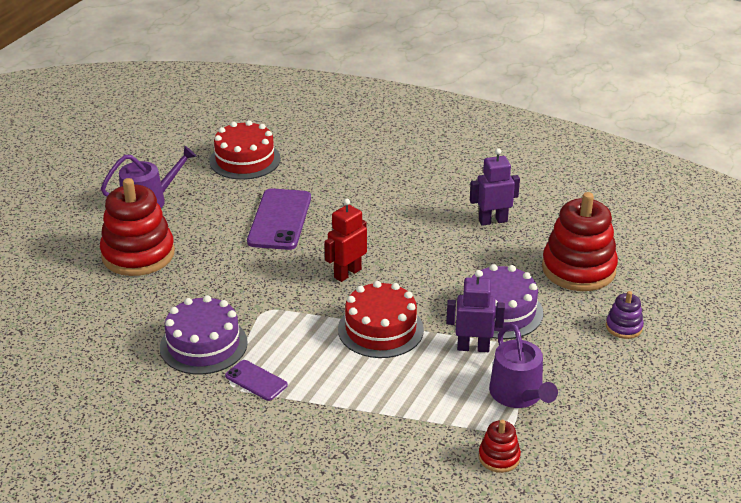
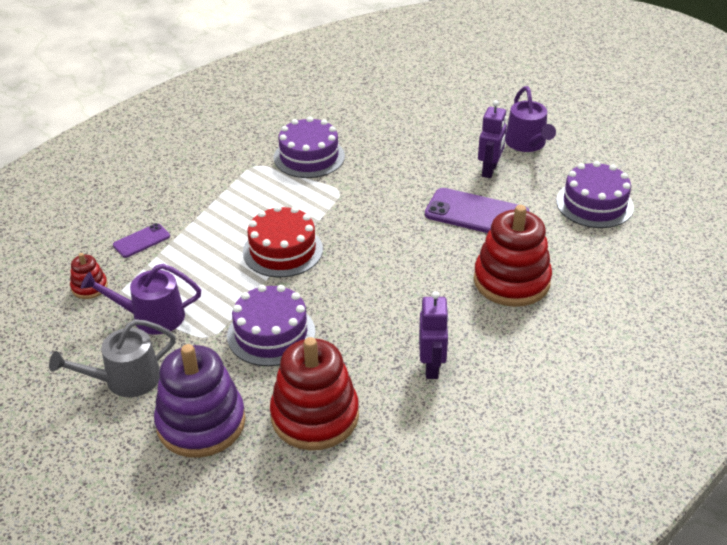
camera: 105 degrees right, 5 degrees up
red stacking toy [100,178,175,276] -> red stacking toy moved to [474,205,552,307]
red cake [209,120,281,180] -> purple cake [556,161,634,228]
purple phone [225,360,288,401] -> purple phone moved to [113,223,170,258]
red robot [324,199,367,282] -> none
purple robot [446,270,505,352] -> purple robot moved to [478,100,507,178]
purple stacking toy [606,291,644,339] -> purple stacking toy [154,344,246,458], size x2.14
none -> grey watering can [49,319,176,397]

